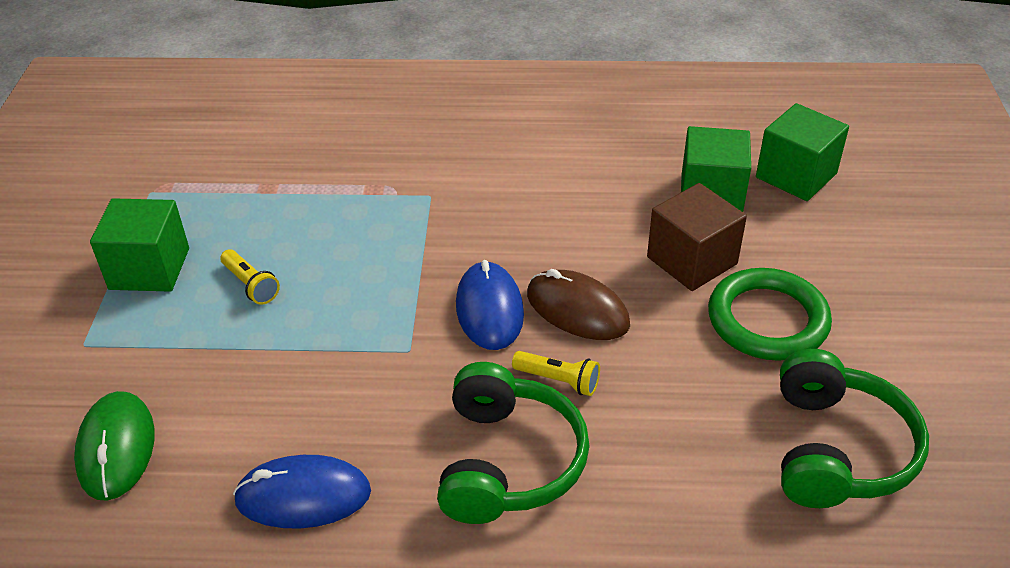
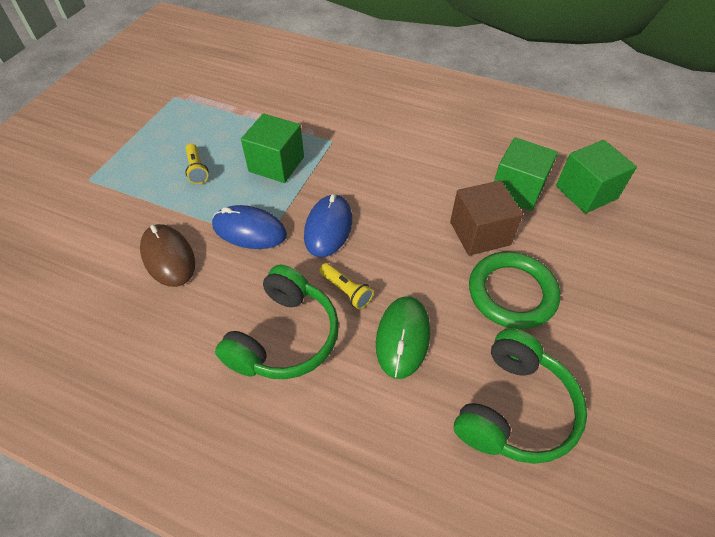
camera: 20 degrees right, 10 degrees up
green mouse [74,391,155,501] -> green mouse moved to [376,296,430,379]
green cube [90,198,189,292] -> green cube moved to [241,113,304,183]
blue mouse [233,455,371,529] -> blue mouse moved to [212,205,287,249]
brown mouse [527,269,630,340] -> brown mouse moved to [140,224,195,287]

